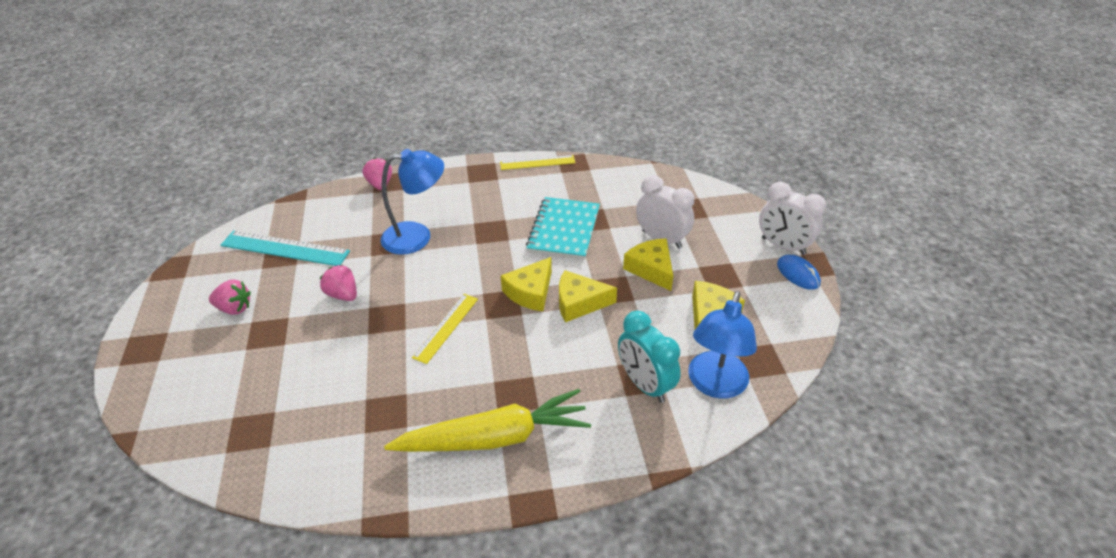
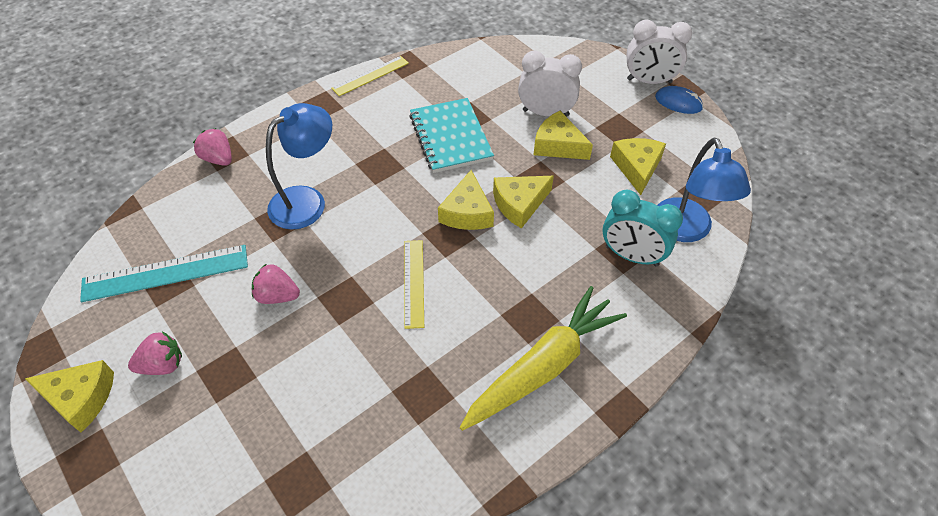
camera: 30 degrees left, 10 degrees up
none -> yellow cheese [25,360,114,432]

